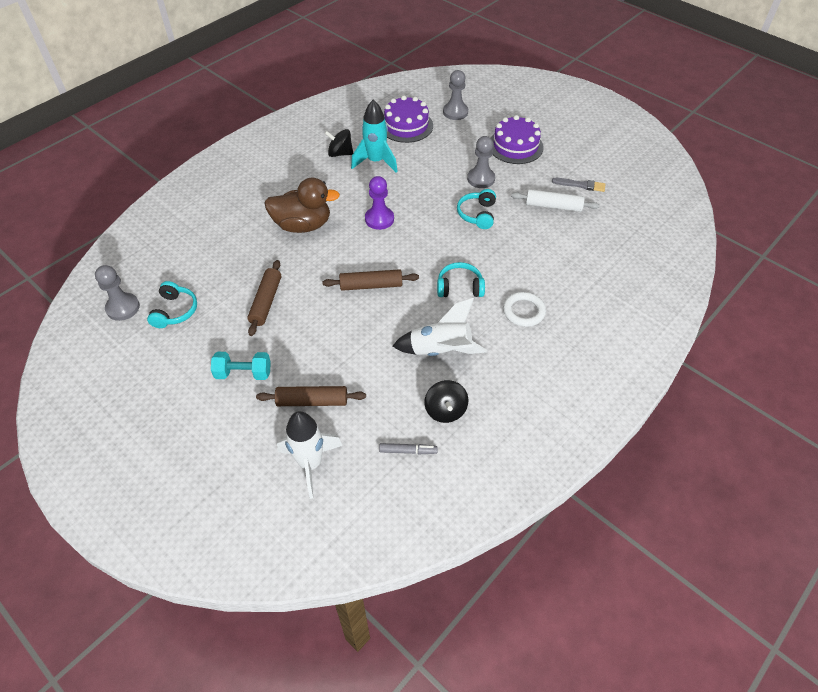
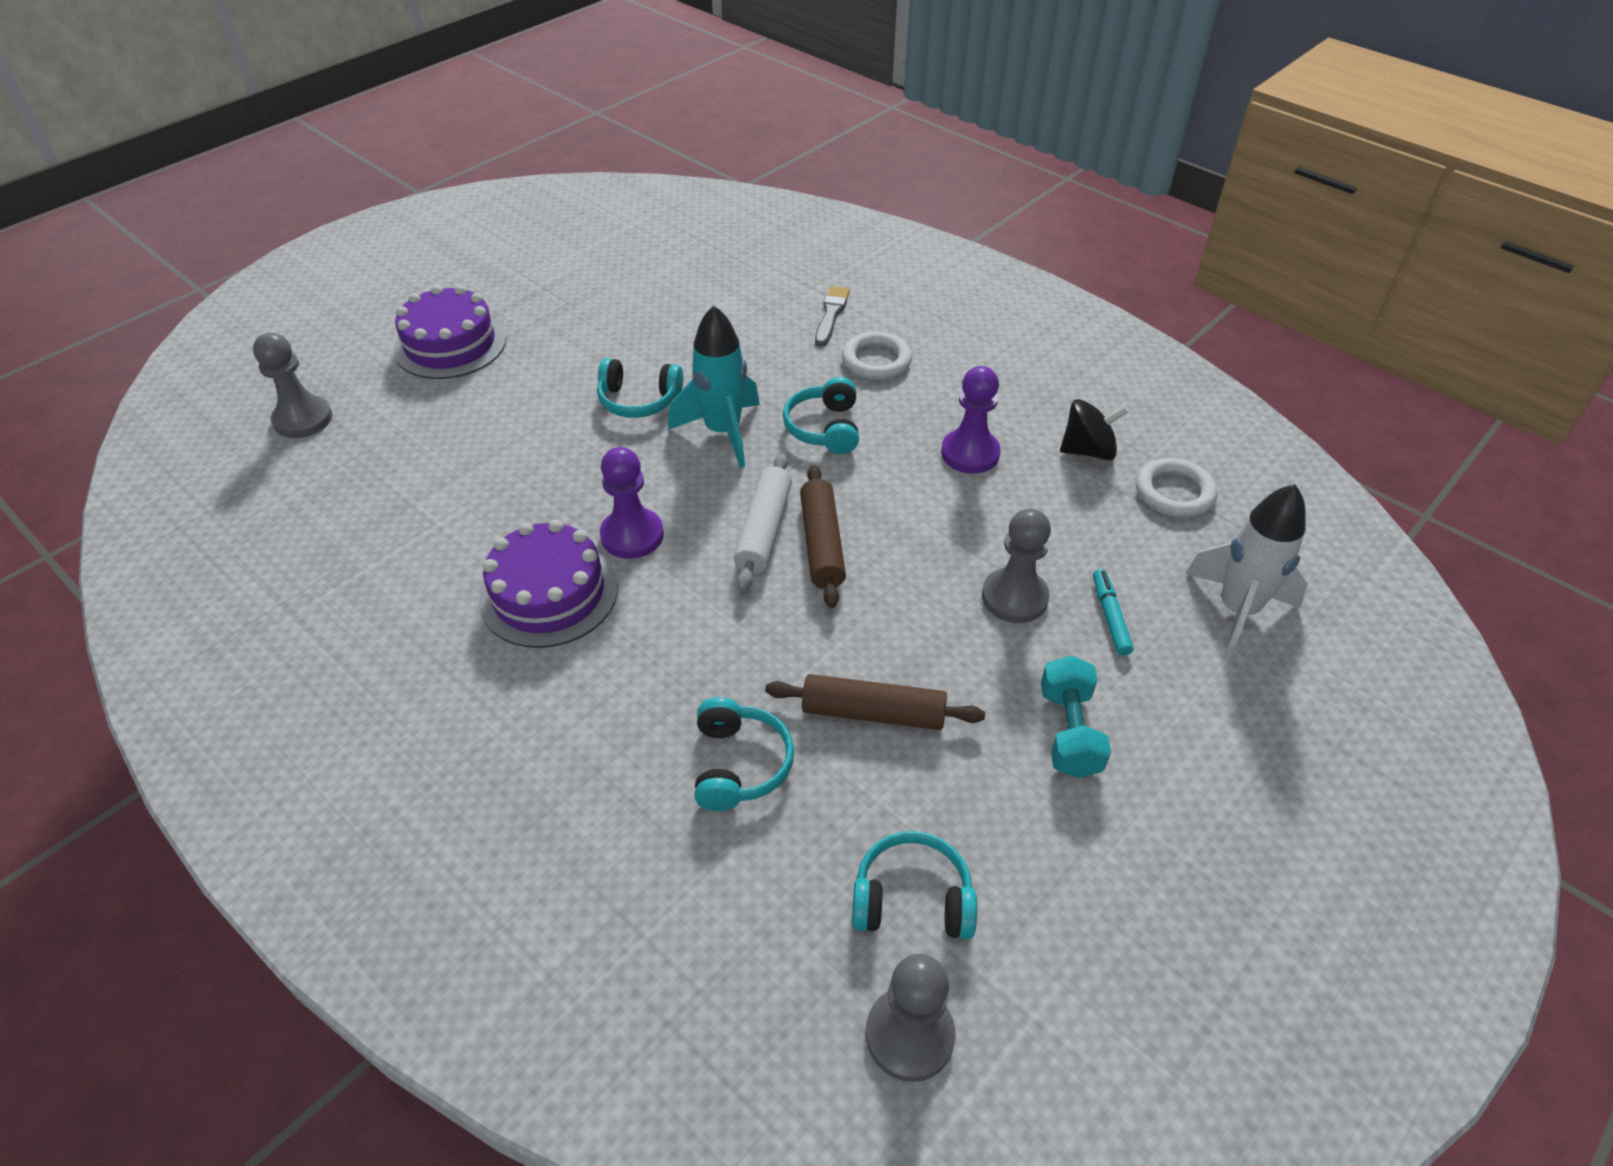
camera: 90 degrees left, 5 degrees down
brown rolling pin [256,386,366,406] -> turquoise marker [1093,569,1134,656]
brown duck [265,177,340,233] -> none
black spinning top [325,129,353,157] -> none
turquoise rocket [351,100,398,173] -> turquoise rocket moved to [668,305,760,468]
grey marker [379,443,438,454] -> white ring [1136,458,1217,517]
purple cake [384,95,433,143] -> purple cake moved to [479,520,618,648]
white rocket [392,298,487,356] -> purple pawn [941,366,1001,474]
grey pawn [467,136,495,188] -> grey pawn moved to [982,509,1051,623]
white rolling pin [511,189,600,212] -> white rolling pin moved to [734,453,792,591]
grey brush [552,178,605,192] -> grey brush moved to [815,286,850,347]
none -> turquoise headphones [695,697,794,811]

